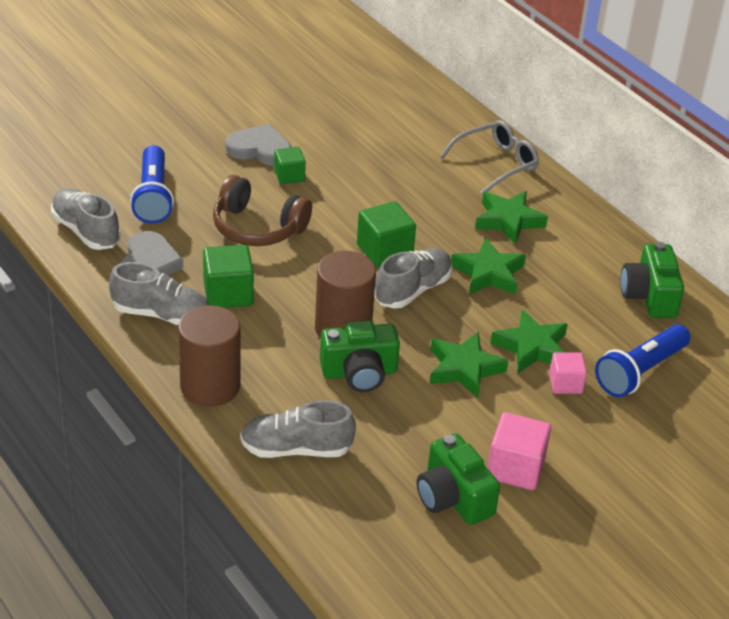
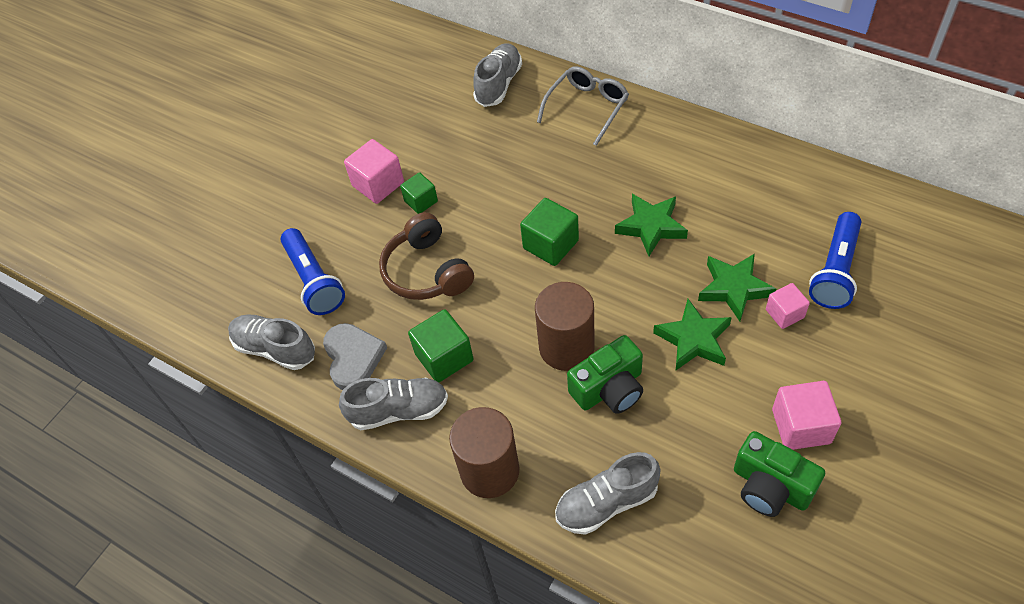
camera: 15 degrees left, 15 degrees up
brown headphones [213,175,312,246] -> brown headphones turned 60 degrees clockwise [379,212,474,300]
grey heart [226,124,291,166] -> pink cube [344,139,404,204]
grey shoe [374,248,452,308] -> grey shoe moved to [473,43,522,107]
green star [475,191,548,245] -> none
green camera [621,242,684,318] -> none

